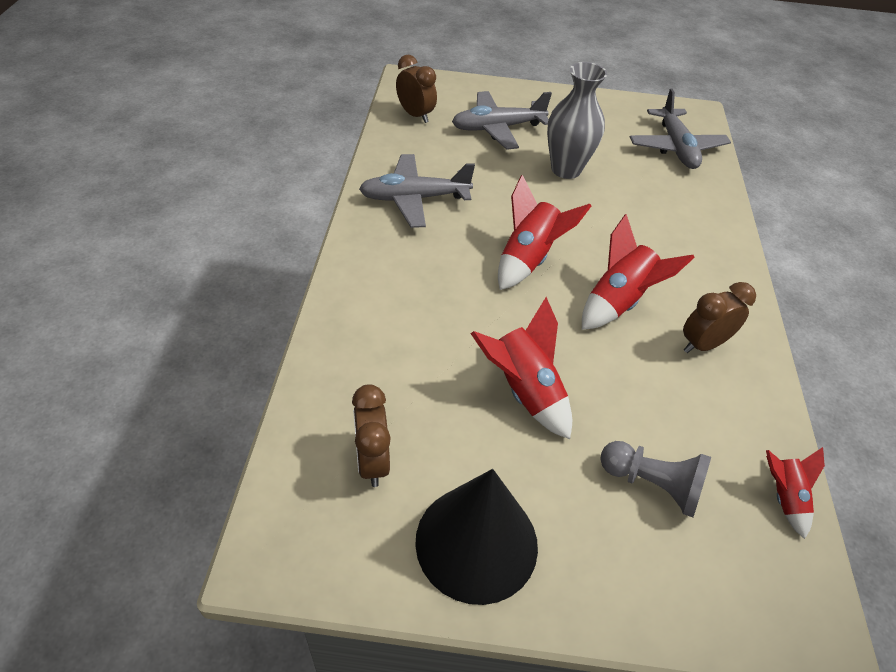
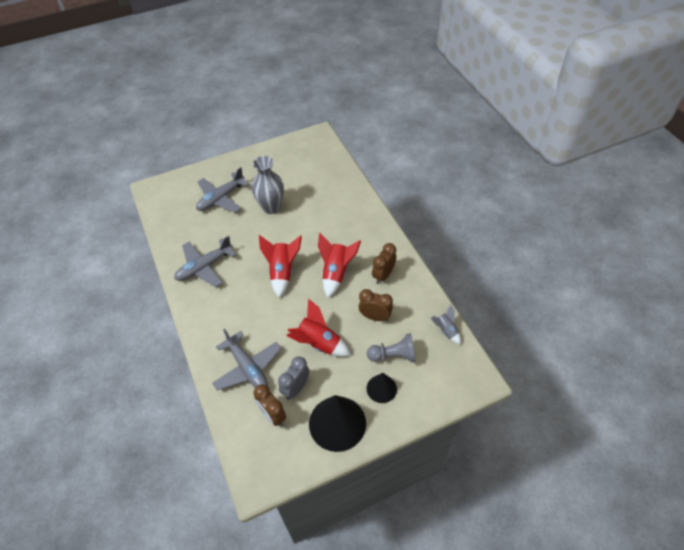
camera: 25 degrees left, 5 degrees up
brown clock [396,55,437,123] -> brown clock moved to [359,289,393,321]
grey plane [630,89,731,169] -> grey plane moved to [212,328,281,390]
red rocket [766,447,825,539] -> grey rocket [430,304,461,345]
none -> grey clock [278,356,309,400]
none -> black cone [367,373,397,403]

